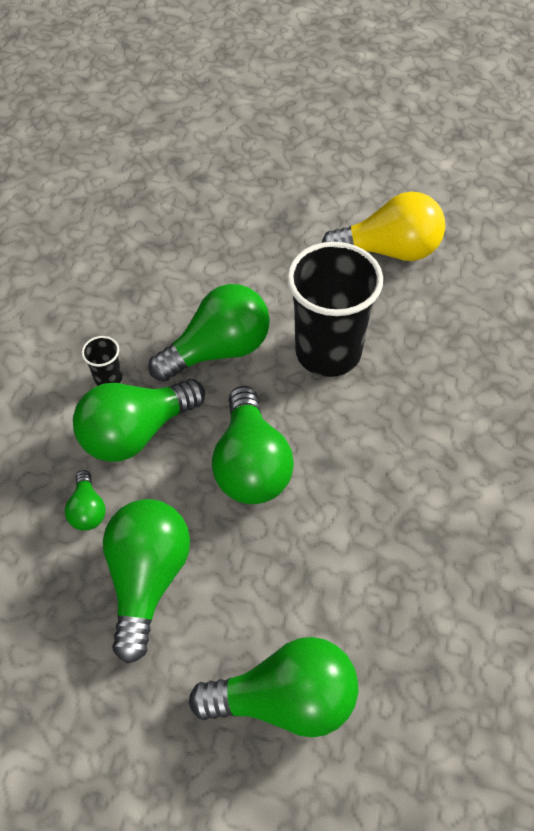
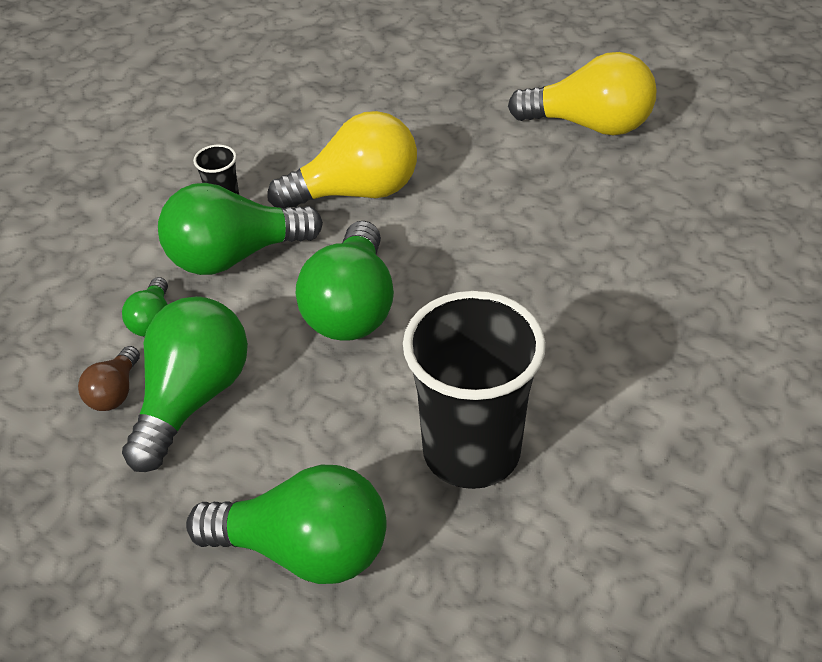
camera: 15 degrees right, 10 degrees down
green light bulb [148,284,270,382] -> yellow light bulb [267,111,417,208]
black cup [287,242,383,377] -> black cup moved to [403,291,546,489]
none -> brown light bulb [78,346,140,411]

